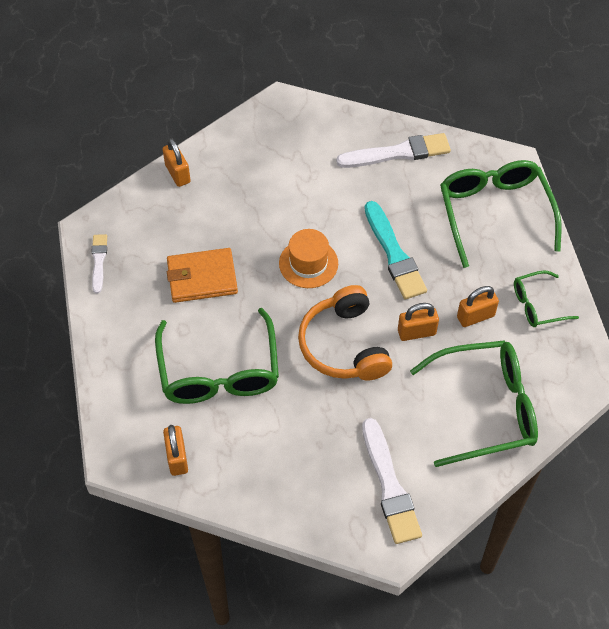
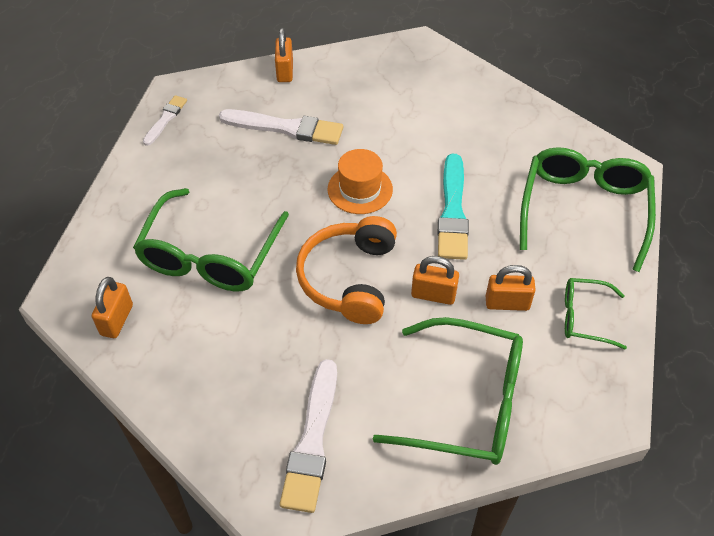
camera: 25 degrees right, 5 degrees down
orange wallet [167,248,238,303] -> none
white brush [336,133,451,168] -> white brush moved to [219,109,343,145]

